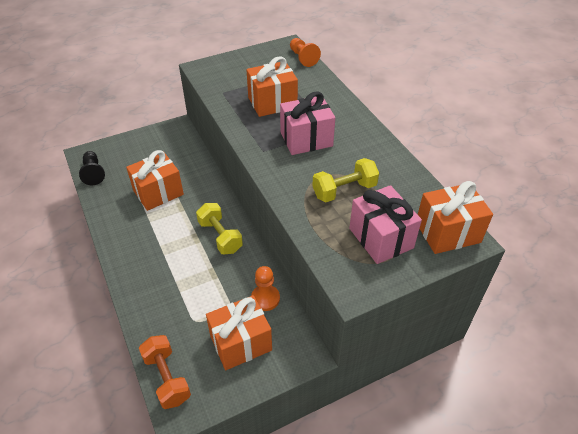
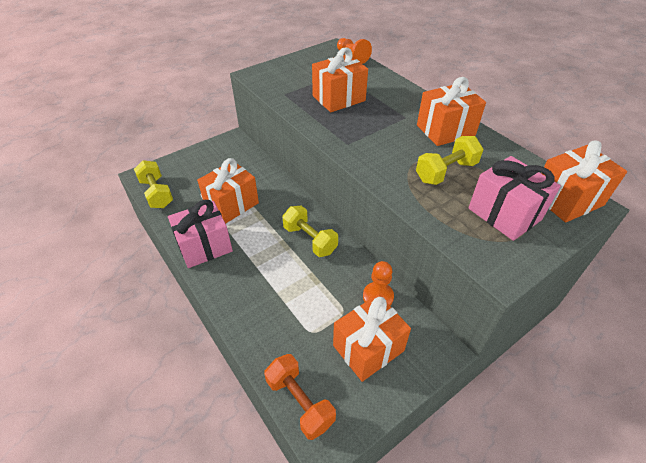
camera: 10 degrees left, 0 degrees up
black pawn [79,151,105,185] -> yellow dumbbell [134,160,173,208]
pink gift [280,91,335,155] -> pink gift moved to [168,200,233,268]
none -> orange gift [417,77,486,146]

